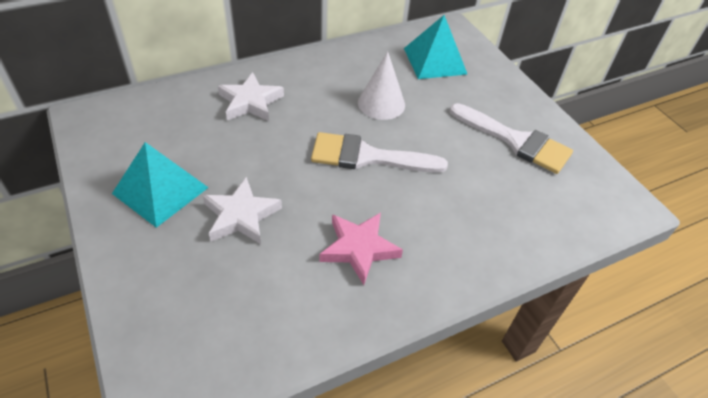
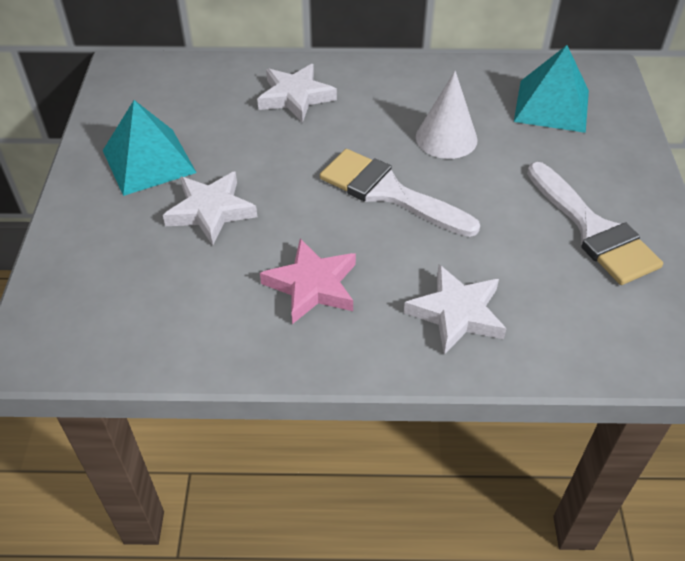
camera: 30 degrees right, 0 degrees up
none -> white star [404,264,507,355]

